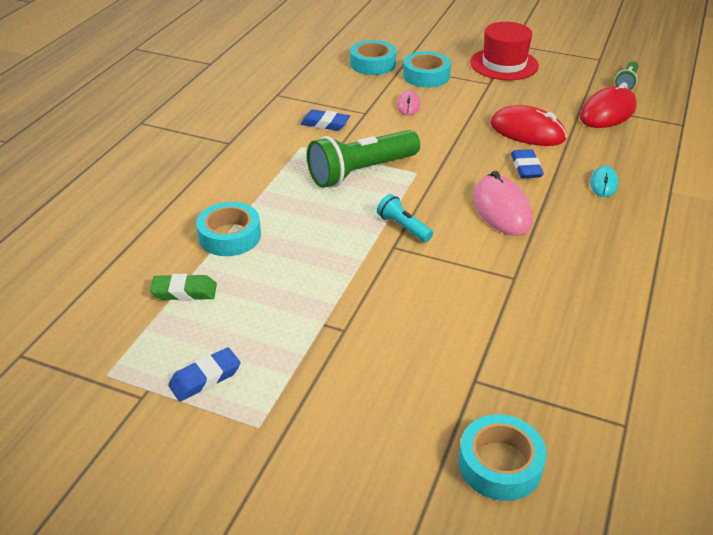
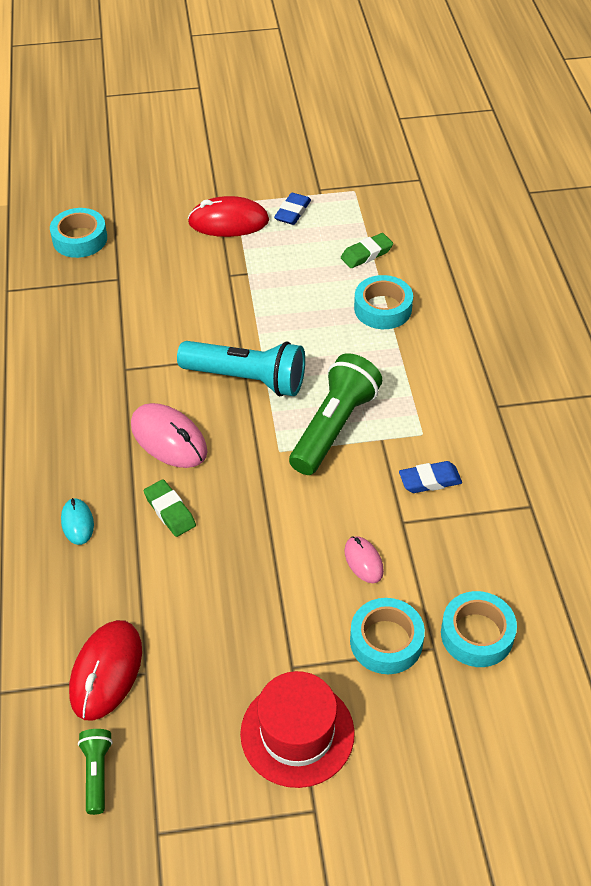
camera: 150 degrees right, 10 degrees up
turquoise flashlight [377,194,433,242] -> turquoise flashlight [177,341,305,396], size x2.02
red mouse [490,105,567,146] -> red mouse moved to [188,196,269,237]
blue eraser [511,149,544,178] -> green eraser [144,479,196,537]

